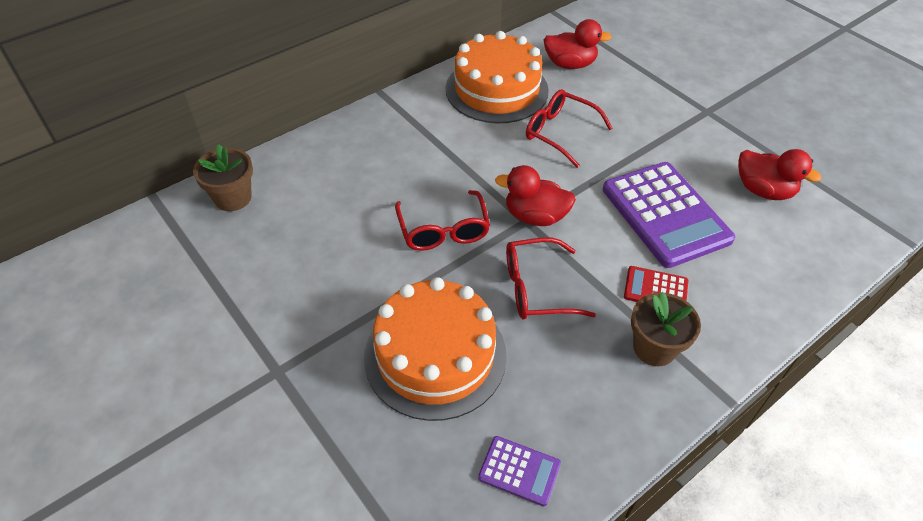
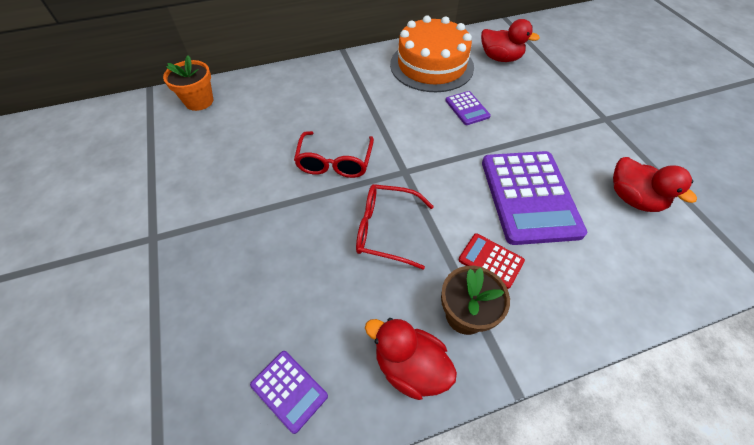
camera: 20 degrees right, 5 degrees up
brown flower pot [193,144,253,211] -> orange flower pot [163,55,213,111]
orange cake [364,277,507,421] -> none
red duck [495,165,576,226] -> red duck moved to [365,318,457,400]
red glasses [526,89,613,168] -> purple calculator [446,91,491,125]

